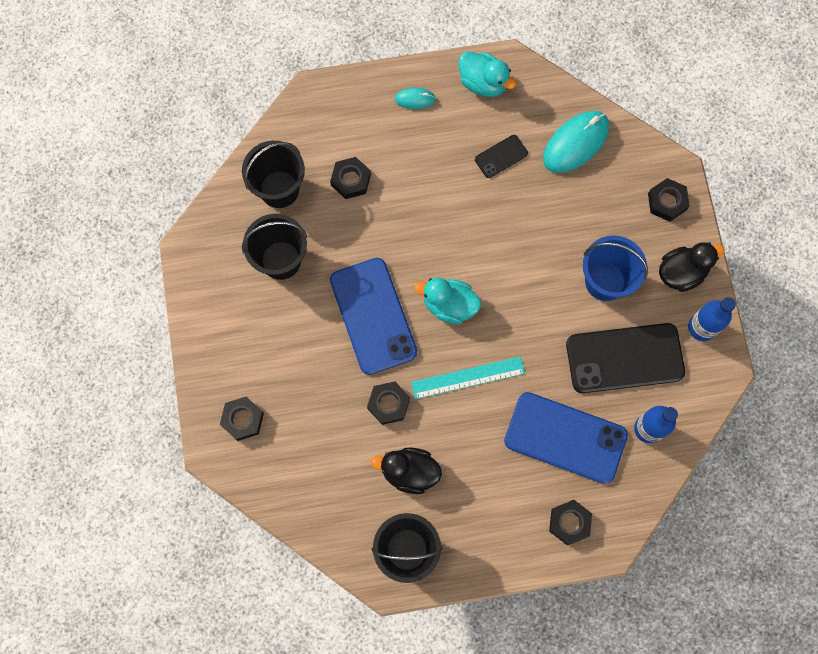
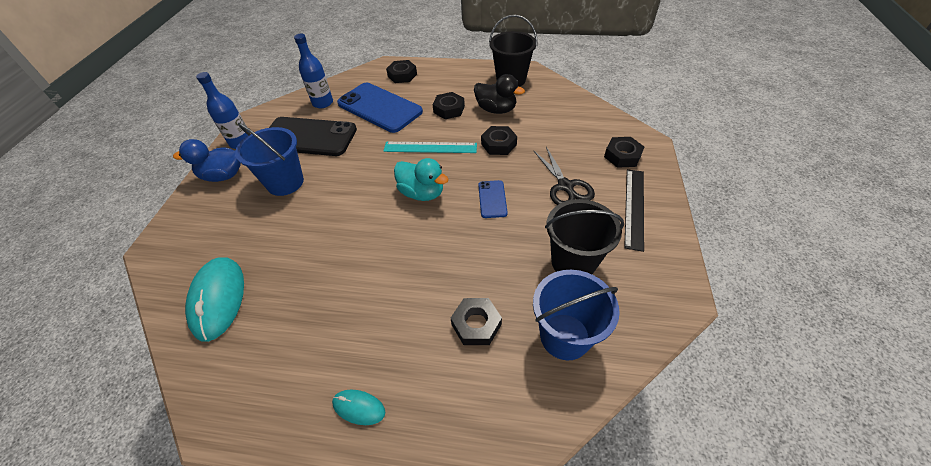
camera: 160 degrees left, 25 degrees down
black bucket [242,141,305,208] -> blue bucket [533,270,620,360]
blue phone [330,258,417,375] -> blue phone [478,180,508,218], size x0.46
turquoise duck [459,52,516,97] -> none
black phone [475,135,528,178] -> none
turquoise mouse [543,111,609,173] -> turquoise mouse turned 75 degrees counterclockwise [185,258,244,342]
black nut [648,178,690,222] -> black nut moved to [433,92,465,119]
black duck [659,242,725,292] -> blue duck [173,139,241,182]
none -> black scissors [533,147,595,205]
none -> black ruler [624,169,644,252]

